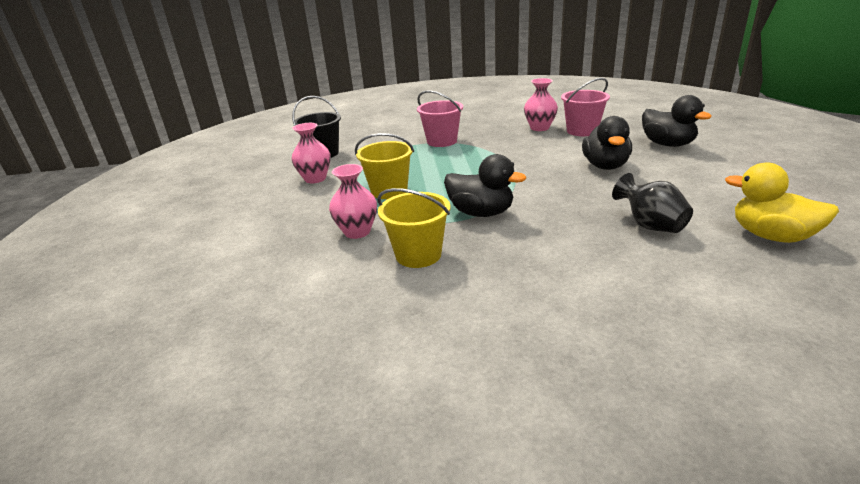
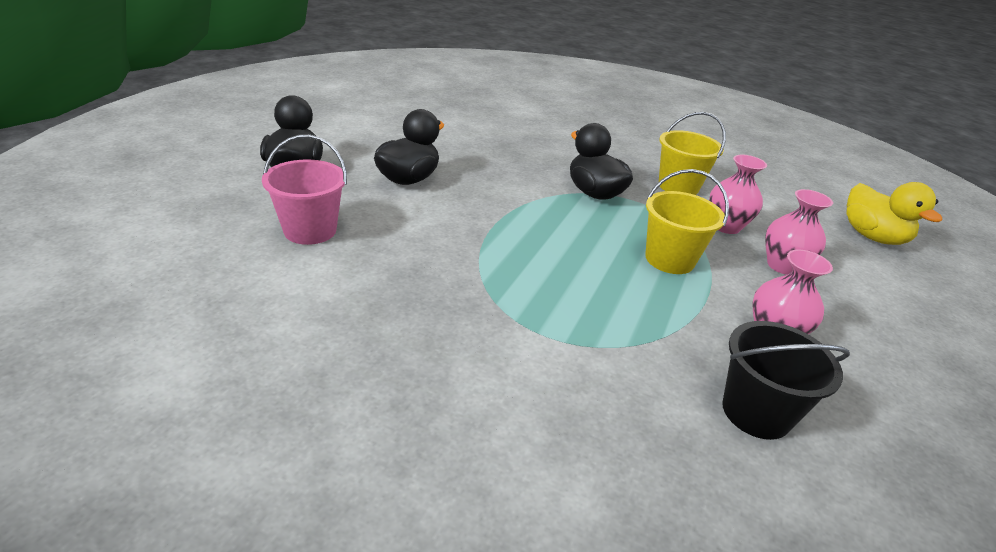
camera: 155 degrees left, 5 degrees up
pink bucket [417,91,463,147] -> none
pink vase [524,78,558,131] -> pink vase moved to [765,189,833,275]
black vase [612,173,693,233] -> none
yellow duck [725,162,839,243] -> yellow duck moved to [846,182,943,245]

